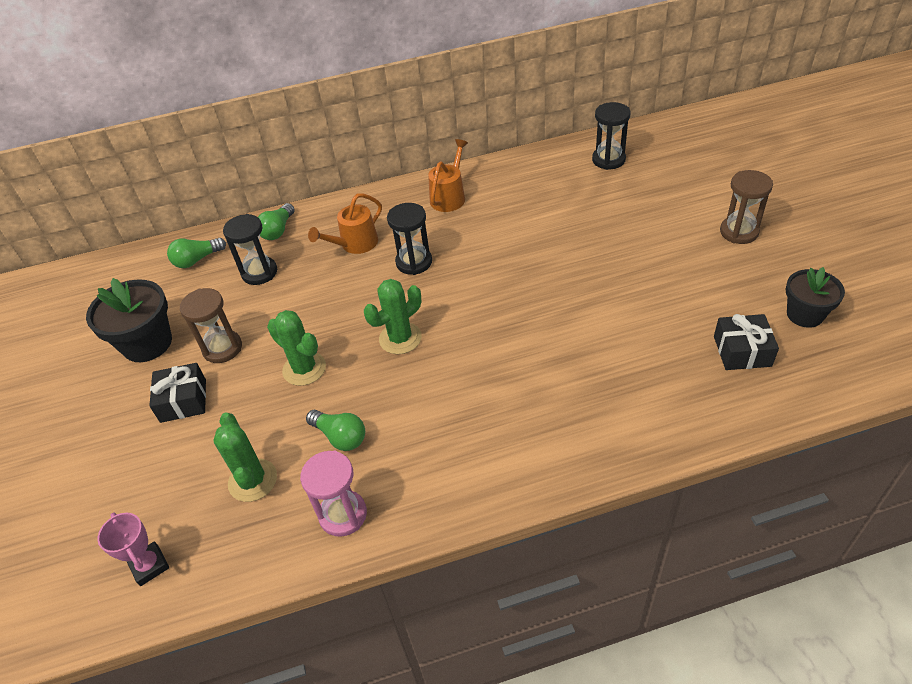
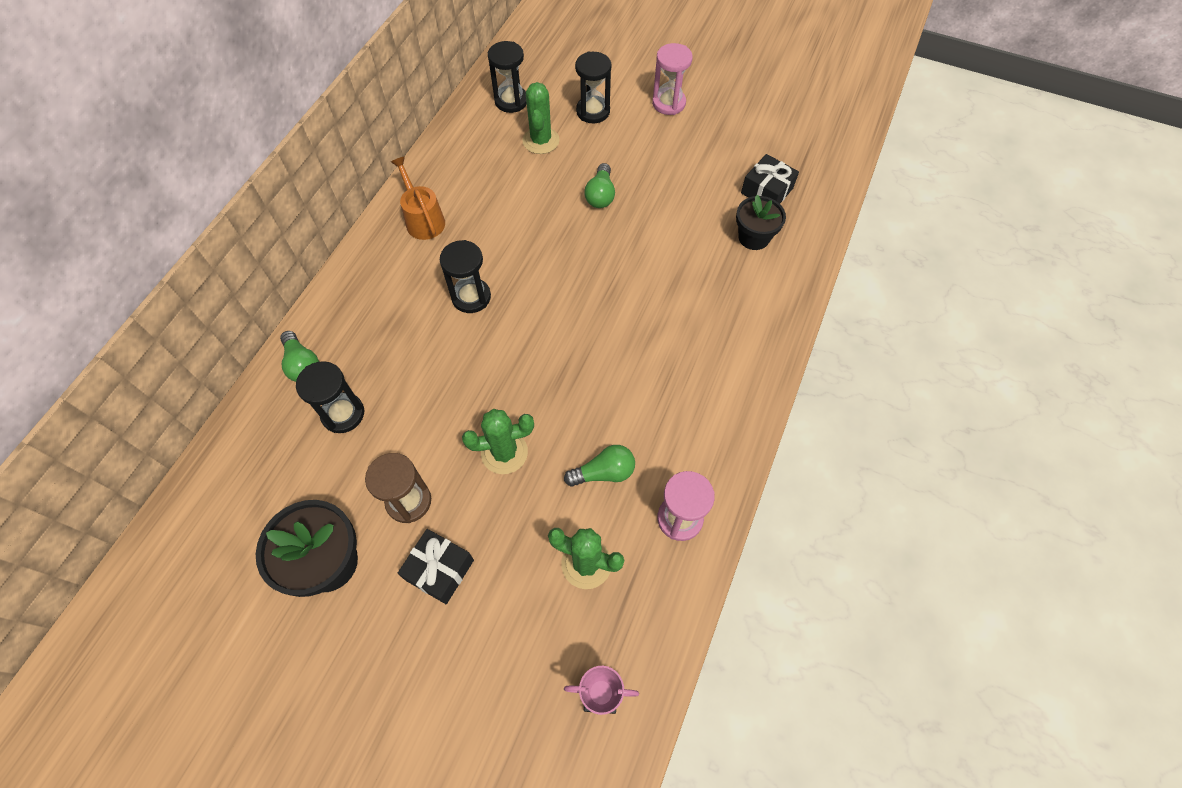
camera: 55 degrees left, 15 degrees up
green light bulb [167,238,226,268] -> green light bulb moved to [584,163,615,208]
orange watering can [308,193,382,254] -> none
green cactus [364,279,422,354] -> green cactus moved to [523,82,560,154]
brown hourglass [720,170,773,244] -> pink hourglass [652,43,693,115]
black flower pot [786,267,845,328] -> black flower pot moved to [736,195,786,250]
none -> black hourglass [575,51,611,123]

